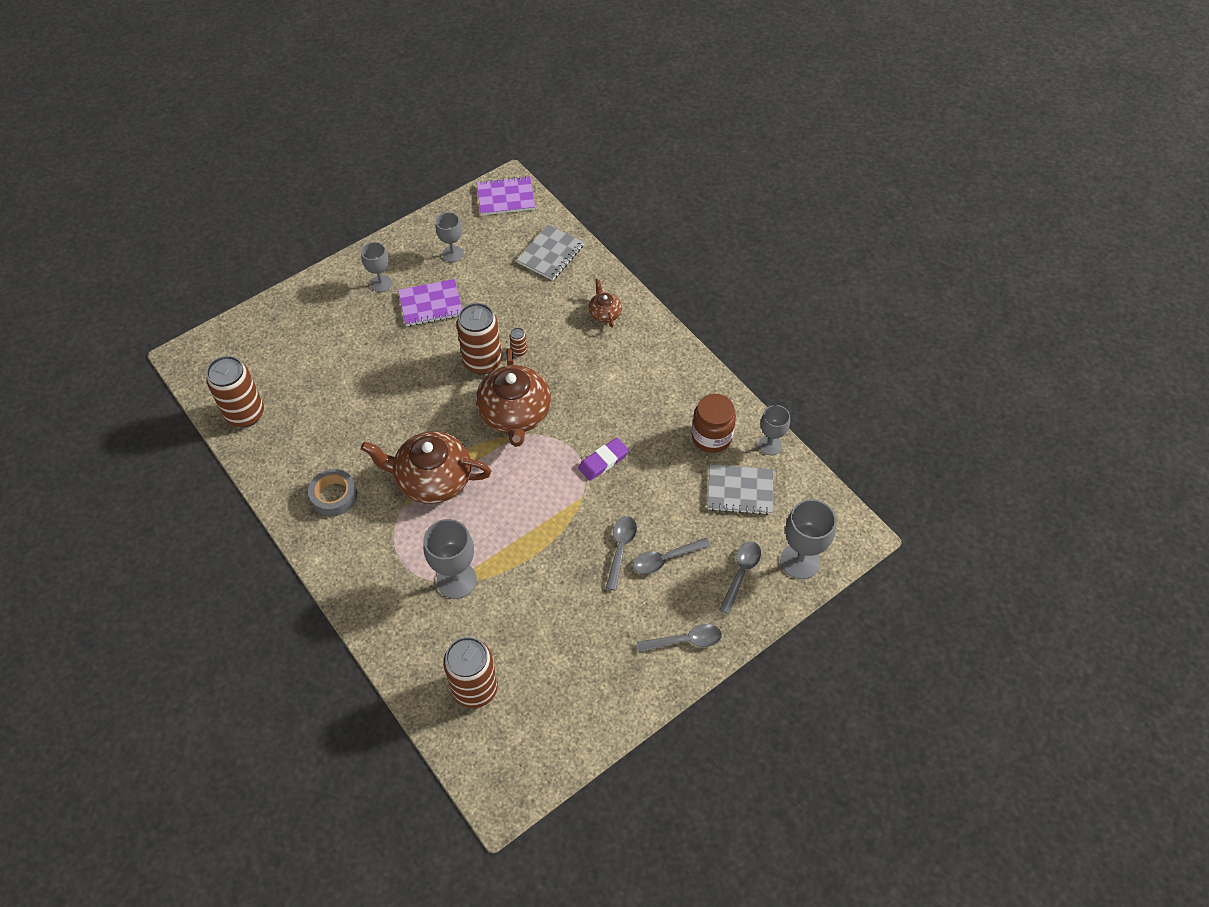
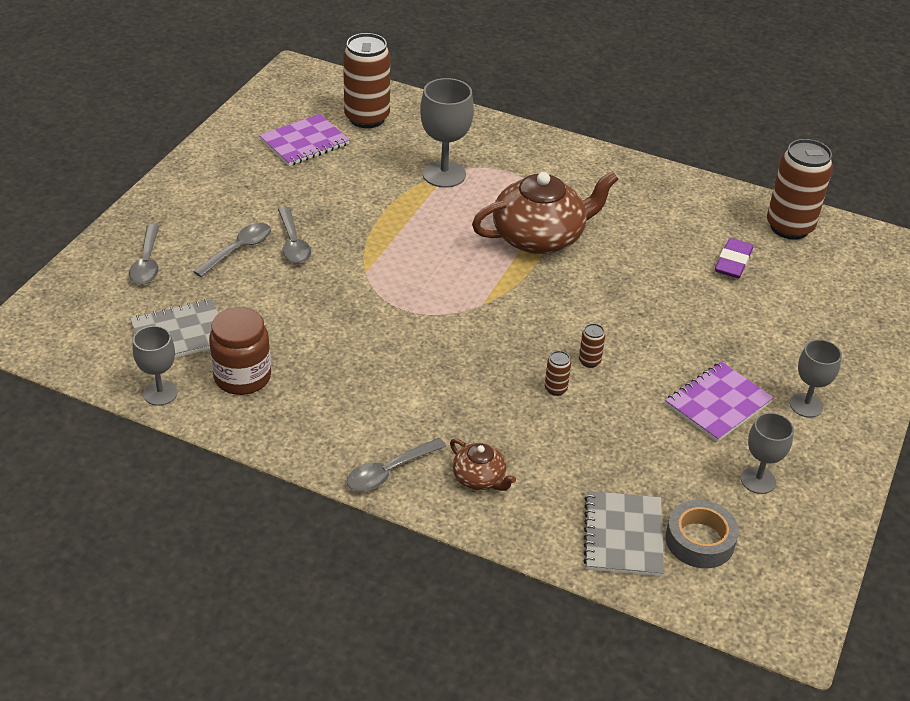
camera: 150 degrees right, 15 degrees down
grey tape [308,469,357,516] -> grey tape moved to [665,500,739,568]
brown can [457,303,502,375] -> brown can [579,323,605,368], size x0.41
brown teapot [476,348,551,447] -> none
purple notebook [477,176,535,215] -> purple notebook moved to [259,114,350,166]
purple eraser [578,438,629,481] -> purple eraser moved to [715,238,753,278]
grey spoon [637,624,722,652] -> grey spoon moved to [347,438,447,491]
grey goblet [780,499,836,579] -> none

